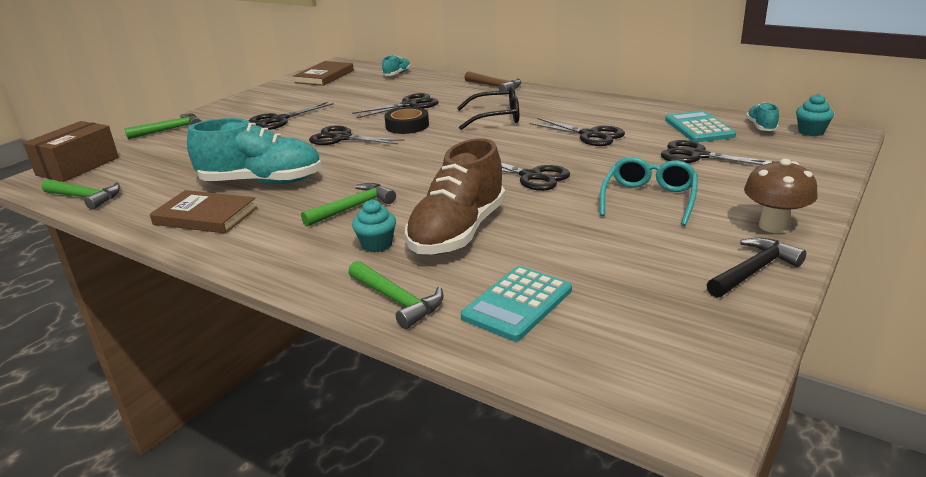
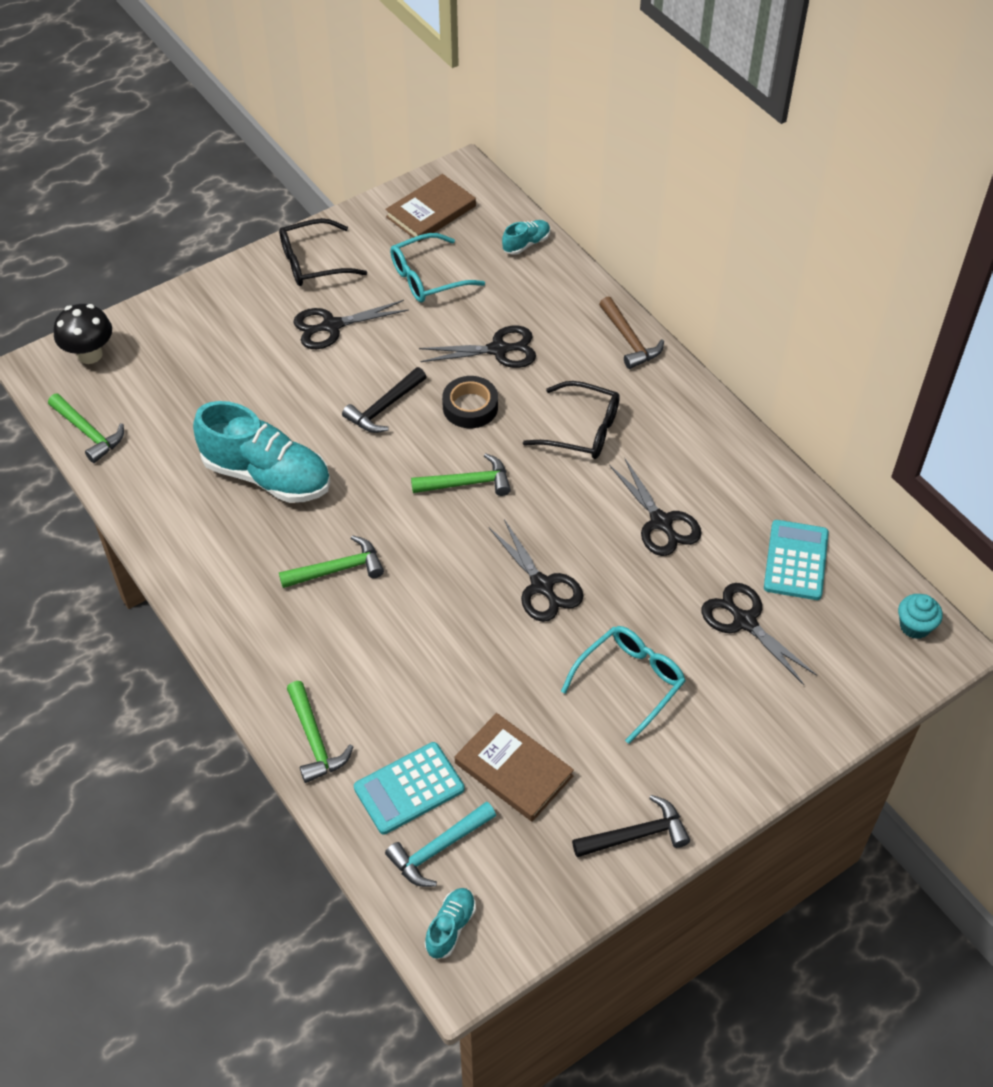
camera: 20 degrees right, 25 degrees up
brown box [23,121,119,182] -> black mushroom [54,304,112,364]
green hammer [124,113,201,139] -> green hammer moved to [411,453,511,496]
brown book [150,190,257,234] -> brown book moved to [455,713,574,822]
black scissors [309,125,404,145] -> black hammer [342,367,426,433]
turquoise cupcake [352,199,396,253] -> none
brown shoe [405,138,505,254] -> none
brown mushroom [744,159,818,233] -> none
turquoise shoe [746,102,779,131] -> turquoise shoe moved to [425,888,476,959]
none -> black glasses [279,218,367,286]
none -> turquoise hammer [385,801,496,887]
none -> turquoise glasses [390,233,485,302]

